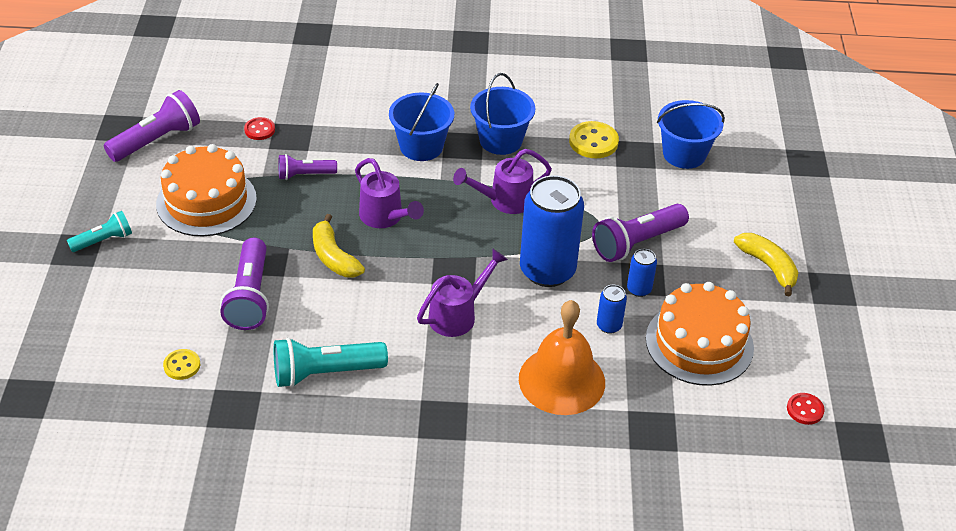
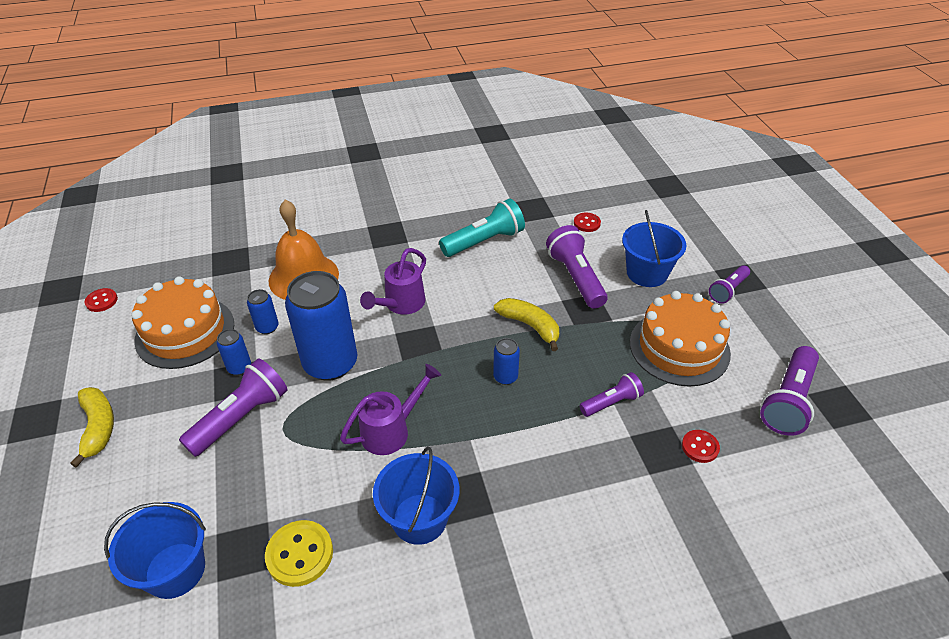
camera: 165 degrees right, 0 degrees up
turquoise flashlight [67,211,132,252] -> purple flashlight [709,265,750,304]
yellow button [163,349,200,380] -> red button [574,213,601,232]
purple watering can [355,158,424,228] -> blue can [493,338,520,385]
blue bucket [389,83,454,161] -> blue bucket moved to [622,210,687,287]
yellow banana [734,233,798,296] -> yellow banana turned 150 degrees counterclockwise [70,387,114,468]

